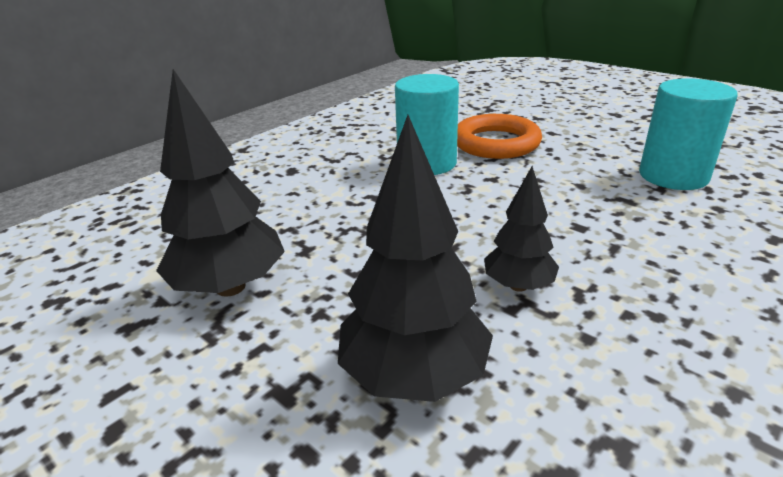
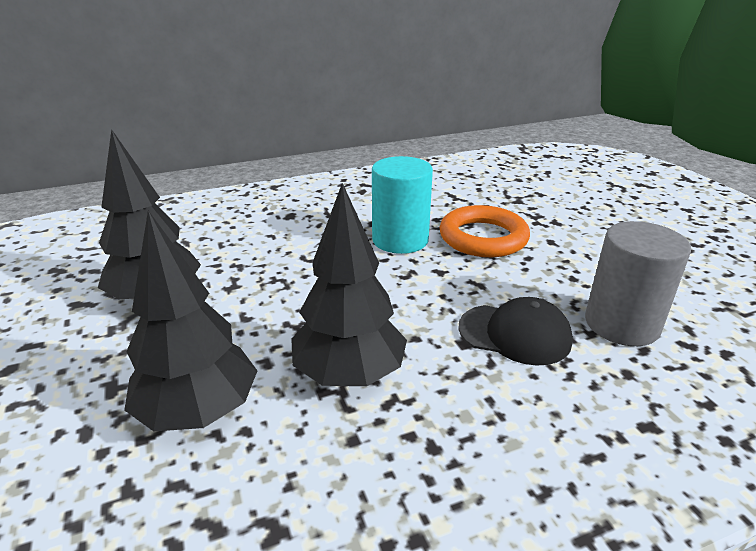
camera: 25 degrees right, 0 degrees up
black tree [484,166,559,292] -> black tree [291,183,407,386], size x1.69
turquoise cylinder [639,78,738,190] -> grey cylinder [585,221,691,346]
none -> black cap [458,297,573,366]

